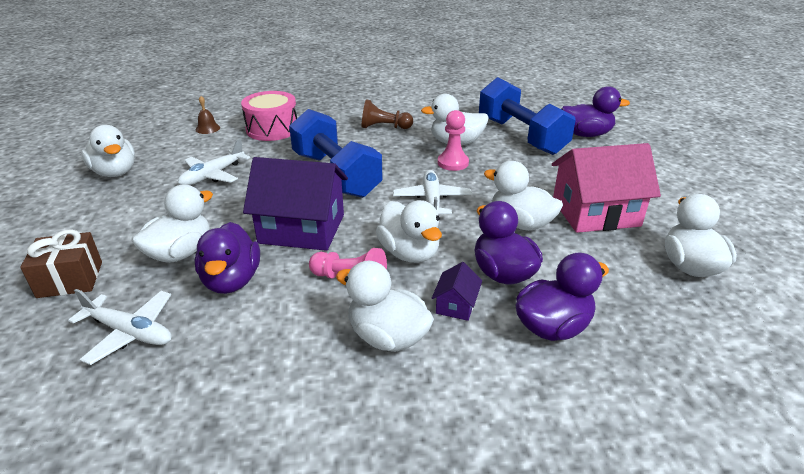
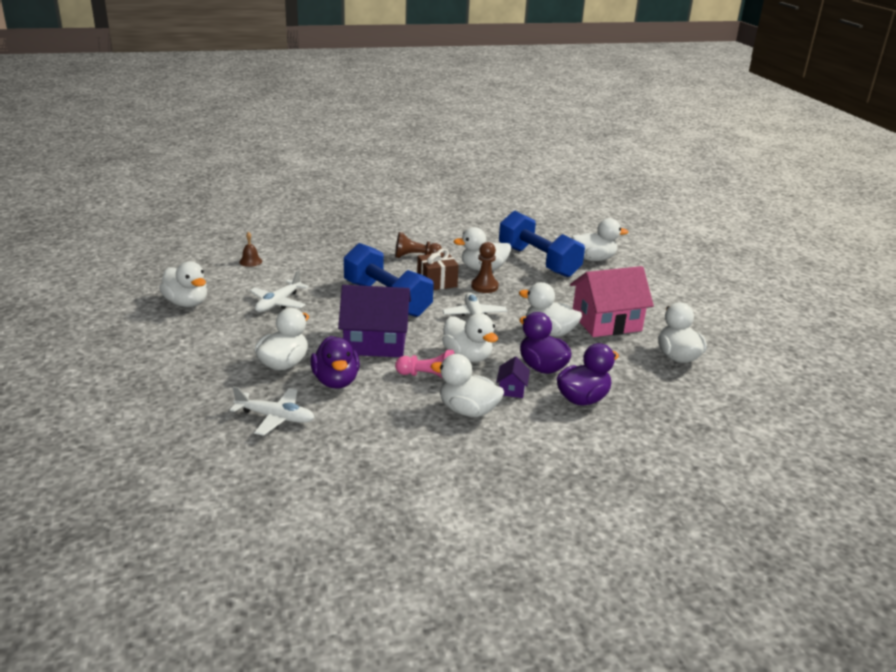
camera: 10 degrees left, 5 degrees down
brown gift [20,229,102,298] -> brown gift moved to [417,248,459,290]
pink drum [241,91,297,141] -> none
pink pawn [438,110,469,171] -> brown pawn [471,242,499,293]
purple duck [562,86,630,137] -> white duck [571,218,628,261]

